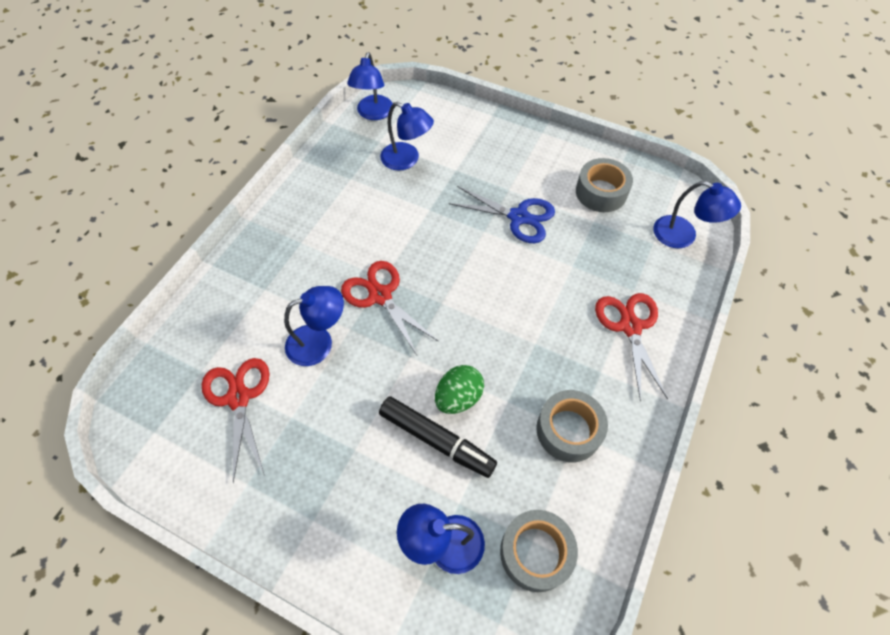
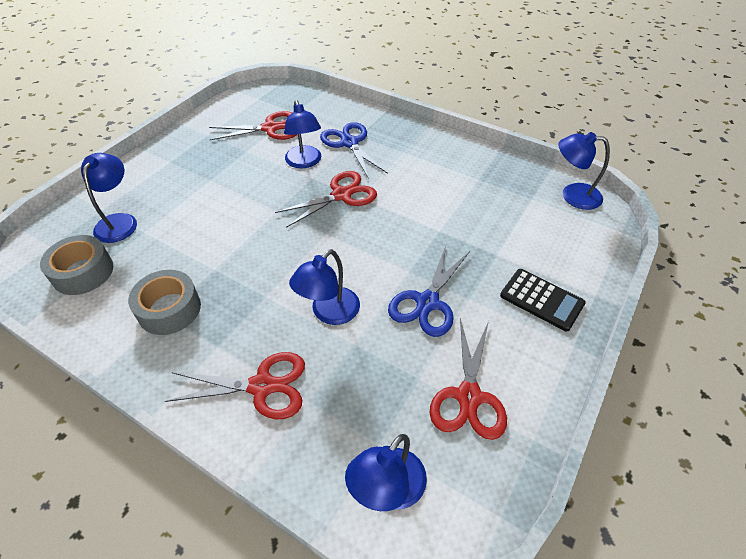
camera: 95 degrees right, 10 degrees down
black marker [379,396,497,478] -> none
blue lamp [380,102,434,171] -> blue lamp moved to [289,249,360,325]
green egg [435,365,484,414] -> none
grey tape [576,158,633,212] -> red scissors [430,318,507,440]
none -> blue scissors [320,122,388,179]
none -> black calculator [500,269,586,331]

